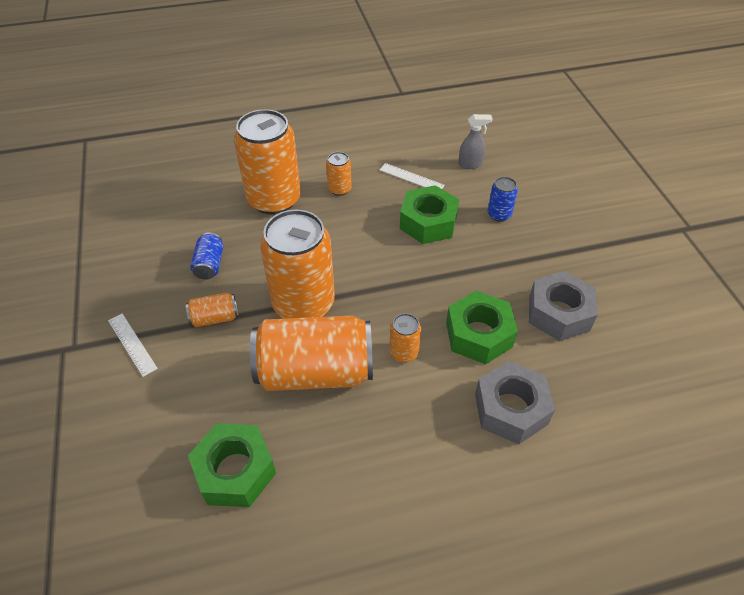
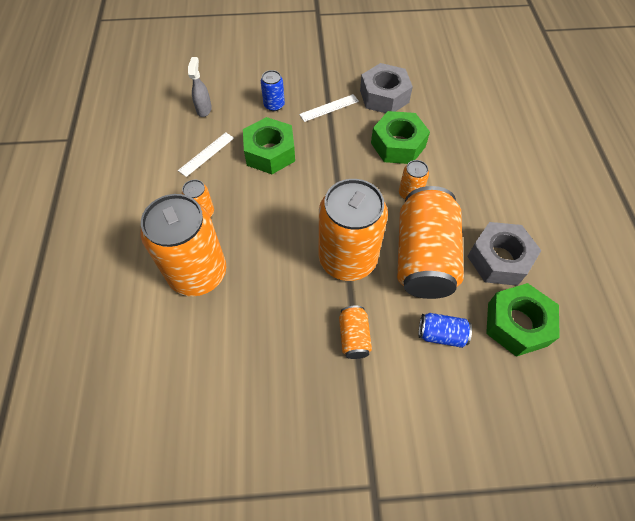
camera: 80 degrees left, 10 degrees up
white ruler [108,314,158,377] -> white ruler moved to [299,94,359,122]
blue can [190,232,223,280] -> blue can moved to [419,313,472,348]
grey nut [475,361,555,444] -> grey nut moved to [467,222,542,286]

